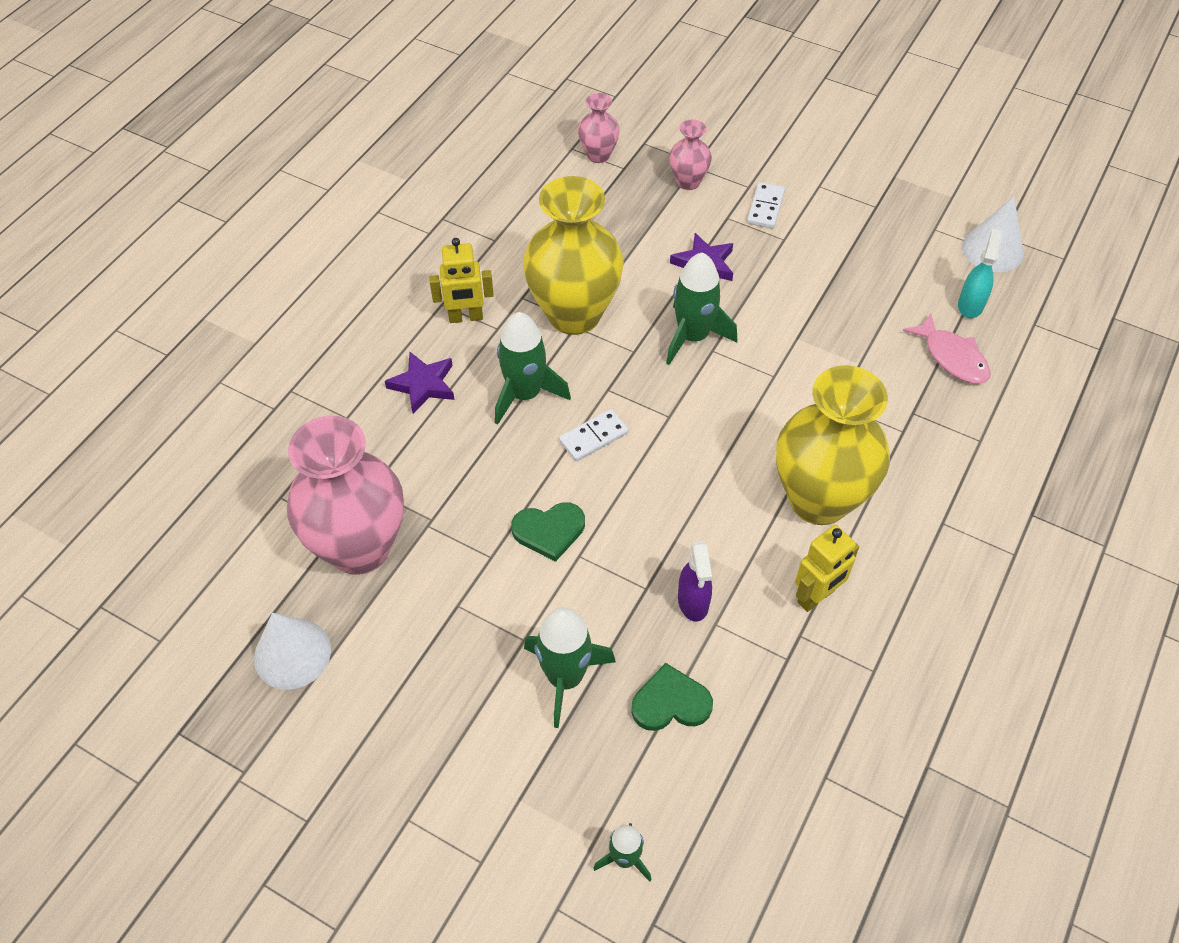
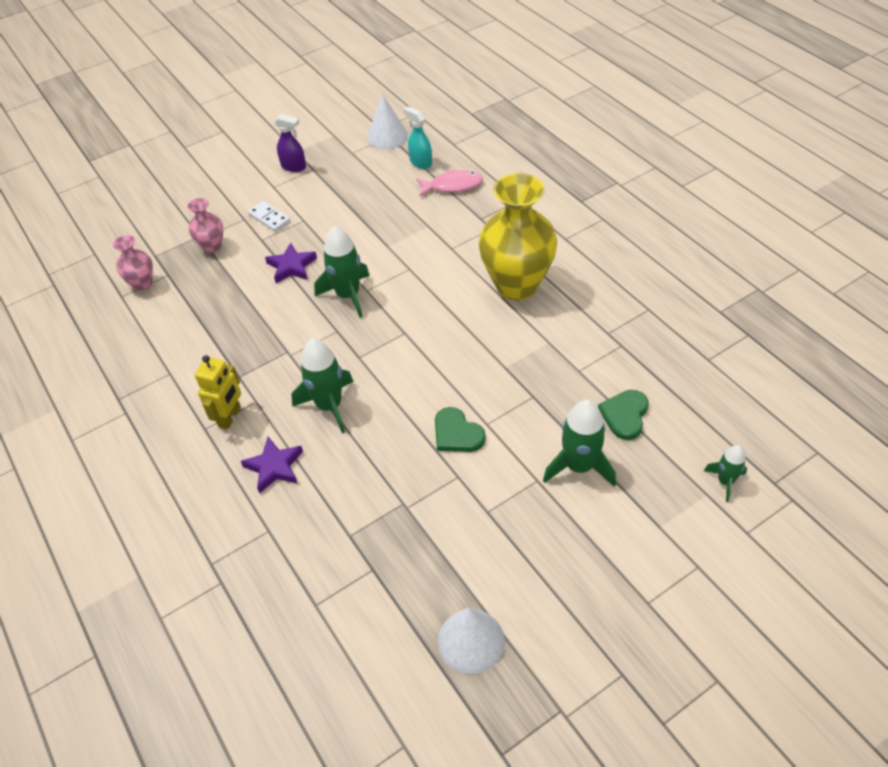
camera: 60 degrees left, 5 degrees down
pink vase [287,416,404,575] -> none
green heart [511,502,585,562] -> green heart turned 120 degrees clockwise [435,407,486,452]
yellow vase [523,176,624,335] -> none
white domino [559,409,629,461] -> none
purple spray bottle [678,541,712,622] -> purple spray bottle moved to [274,114,306,172]
yellow robot [795,525,859,612] -> none

